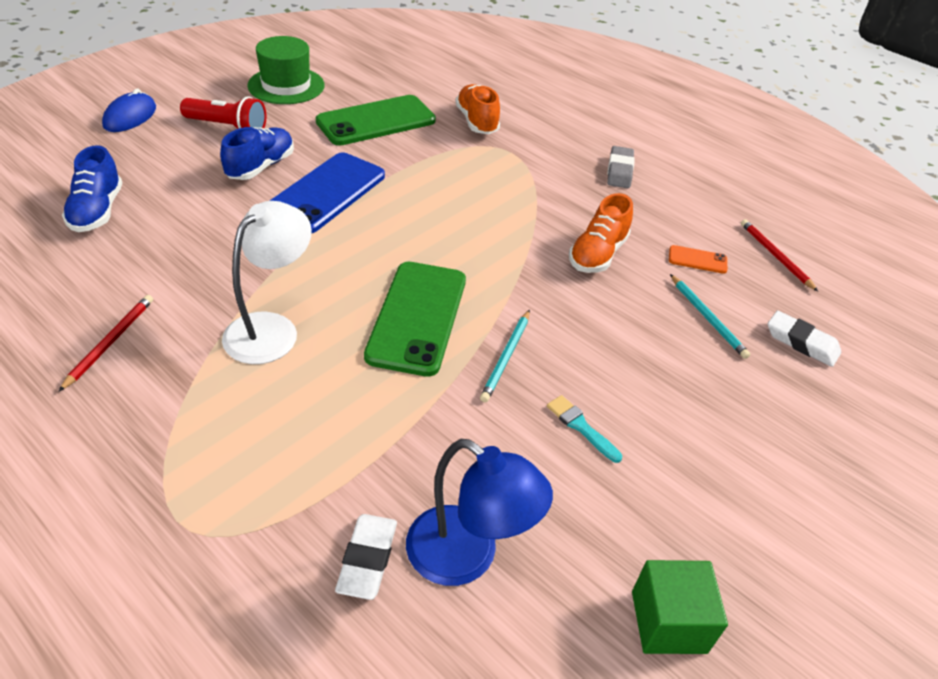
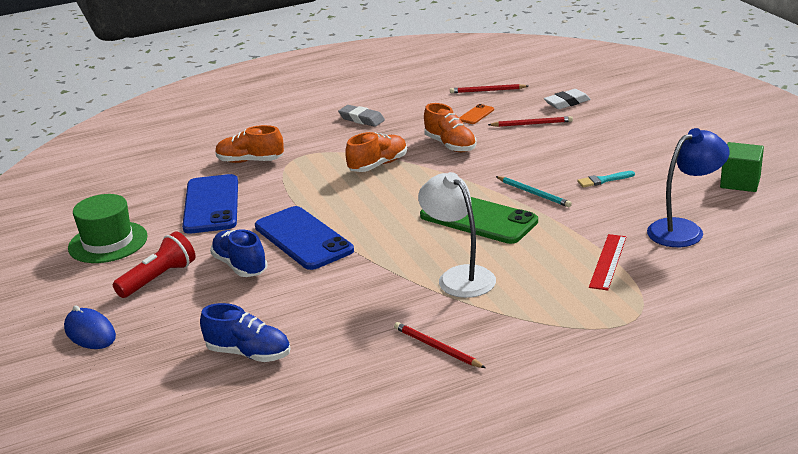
camera: 60 degrees left, 15 degrees down
green phone [316,95,436,145] -> blue phone [182,174,238,234]
white eraser [335,514,397,600] -> none
turquoise pencil [670,274,750,359] -> red pencil [488,116,573,127]
none -> orange shoe [345,132,407,172]
none -> red ruler [589,234,626,290]

